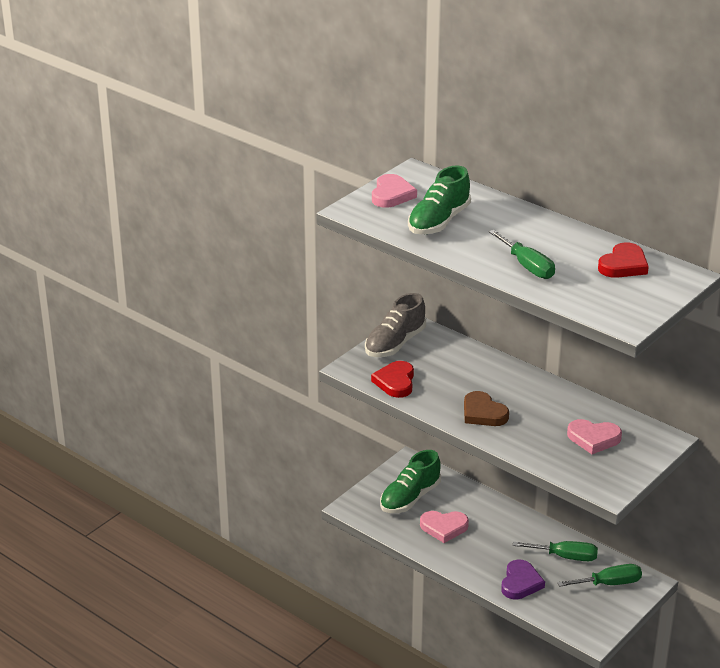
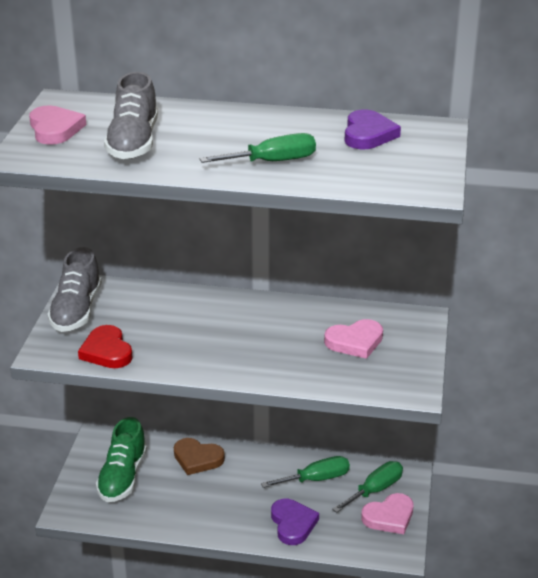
camera: 30 degrees left, 0 degrees up
green shoe [408,165,471,234] -> grey shoe [104,72,158,159]
pink heart [420,511,469,543] -> pink heart moved to [361,493,414,534]
brown heart [464,391,509,426] -> brown heart moved to [174,438,225,475]
green screwdriver [489,230,555,279] -> green screwdriver turned 45 degrees counterclockwise [200,133,316,163]
red heart [598,242,649,278] -> purple heart [345,109,401,149]

